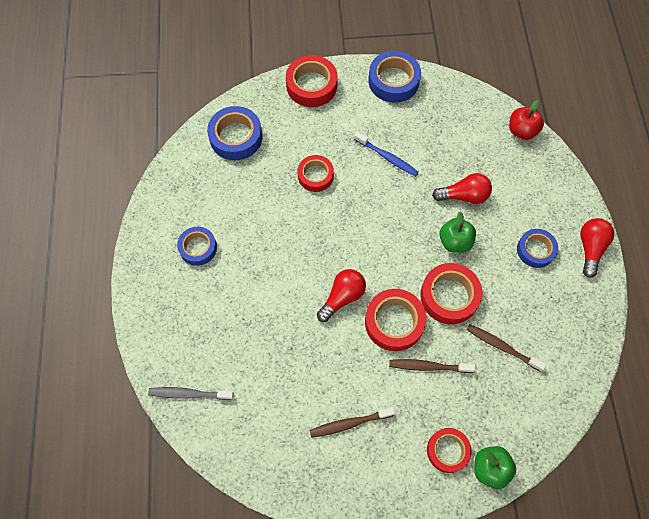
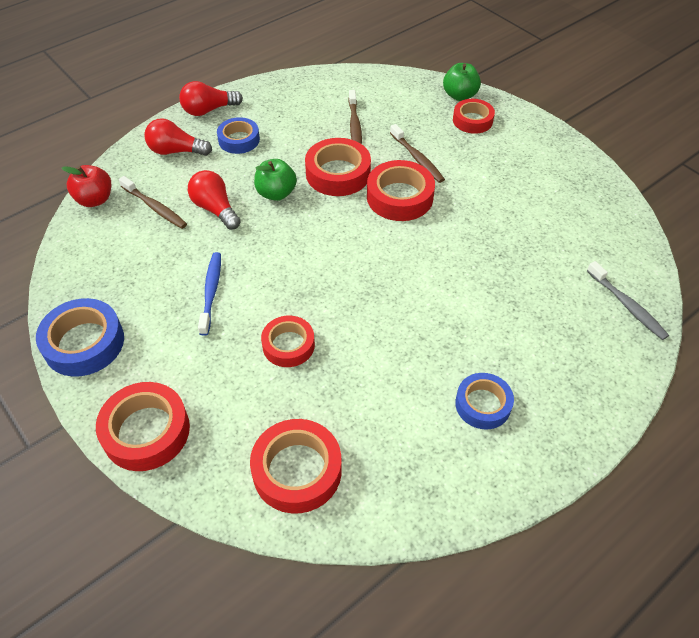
camera: 125 degrees left, 15 degrees down
blue tape [207,106,263,160] -> red tape [250,419,342,513]
brown toothbrush [309,407,395,438] -> brown toothbrush moved to [119,176,187,229]
red light bulb [317,269,366,322] -> red light bulb moved to [144,118,212,156]

